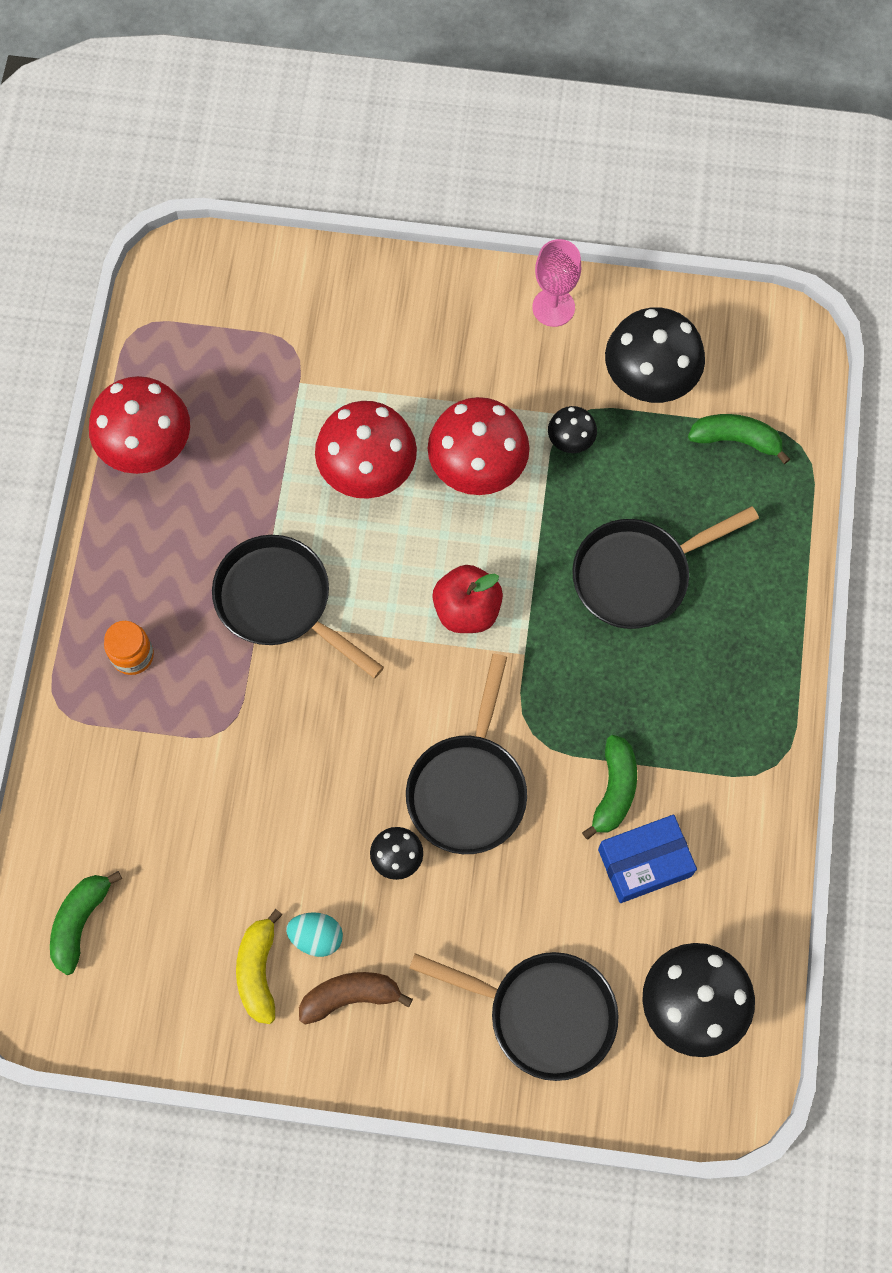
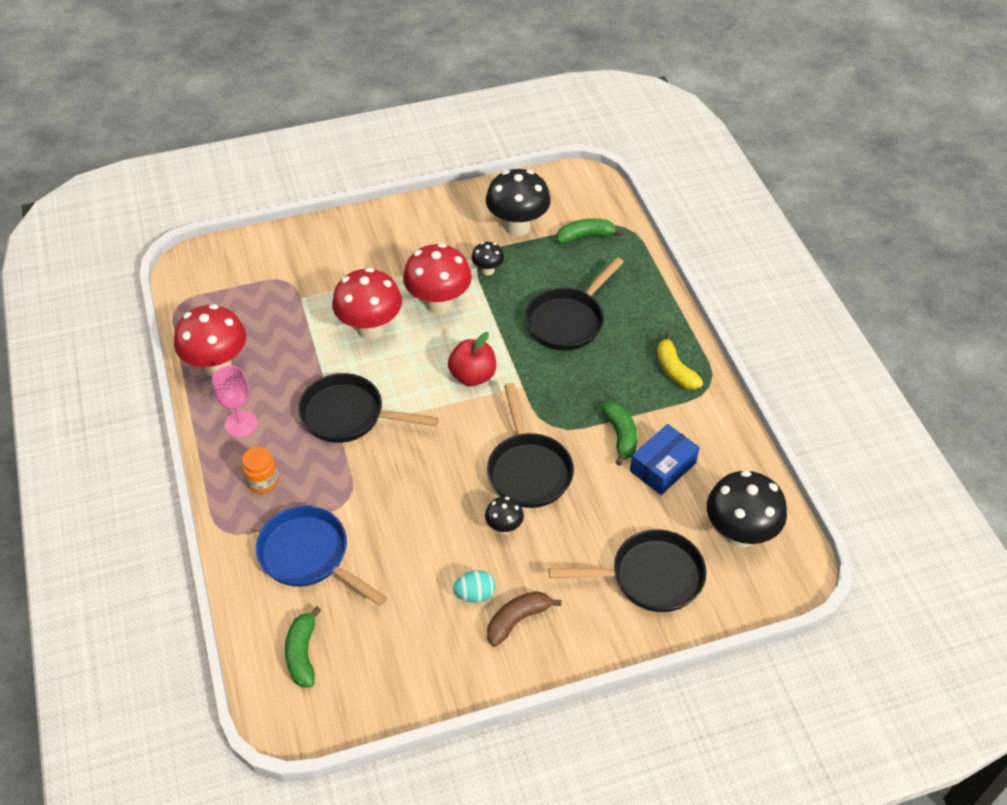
camera: 25 degrees left, 20 degrees down
yellow banana [236,909,282,1024] -> yellow banana moved to [657,333,703,390]
pink goblet [532,239,581,327] -> pink goblet moved to [212,365,258,437]
none -> blue pan [256,506,387,606]

